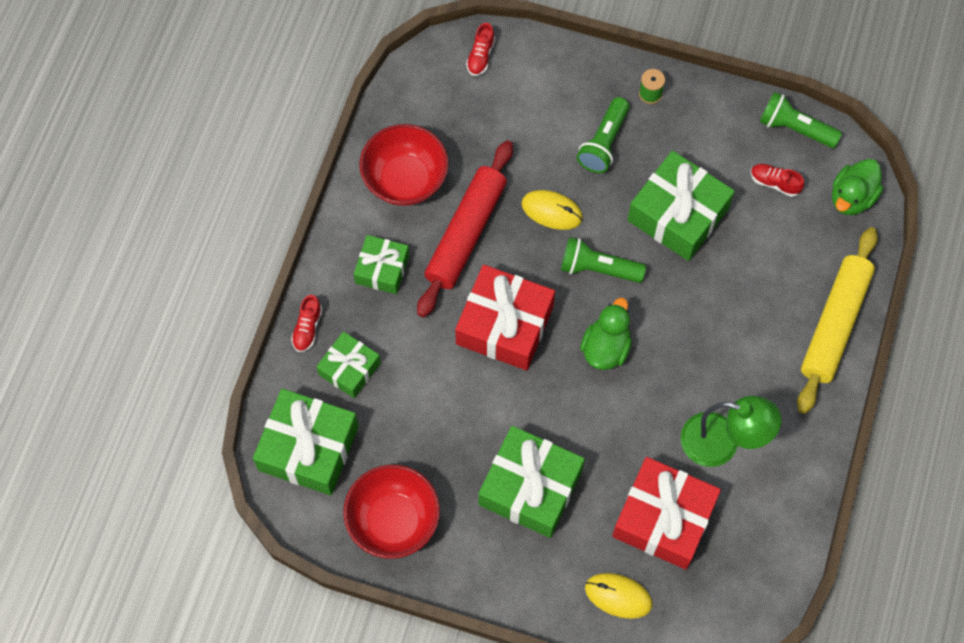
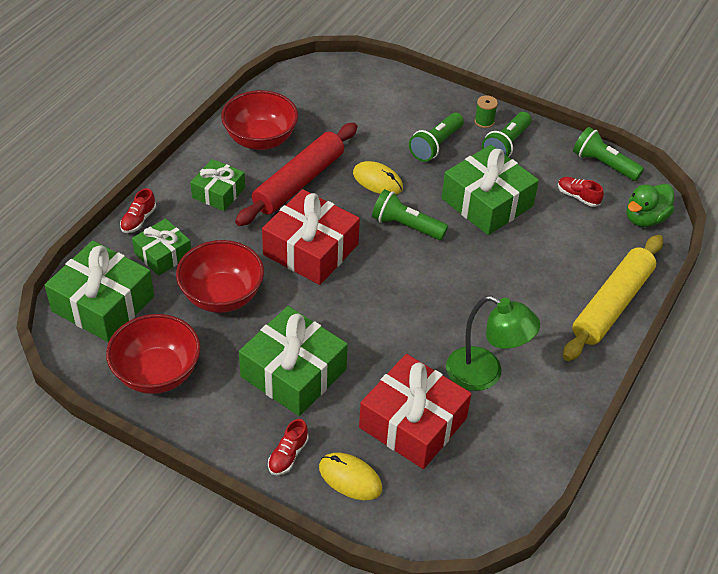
camera: 10 degrees right, 20 degrees down
red shoe [466,23,495,76] -> red shoe moved to [268,419,309,475]
green duck [580,298,632,370] -> none
none -> red bowl [176,240,264,313]
none -> green flashlight [482,112,532,157]

